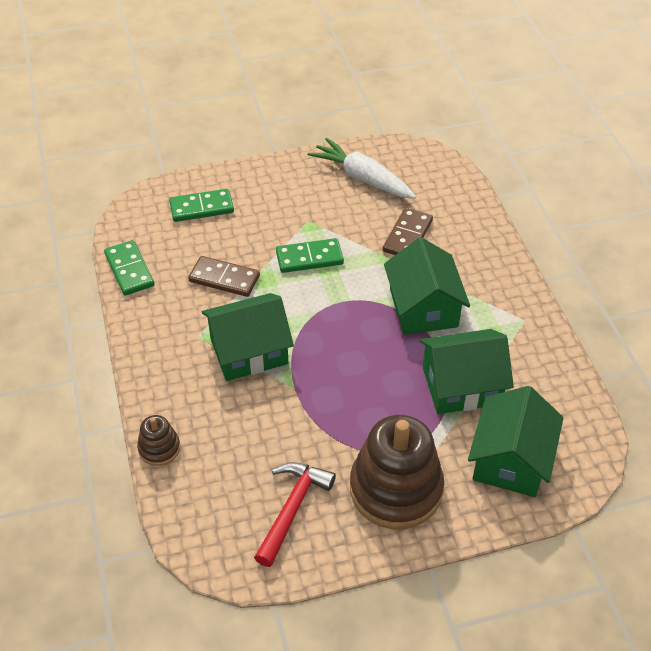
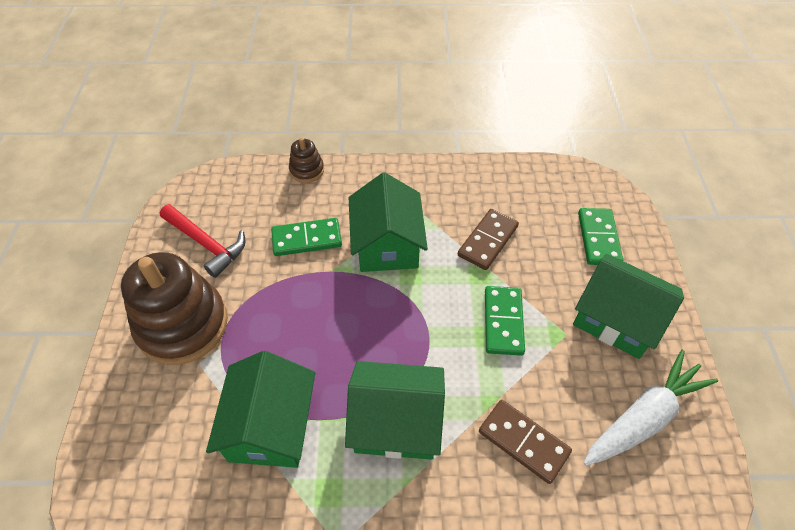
camera: 105 degrees right, 5 degrees up
green domino [104,240,154,295] -> green domino moved to [271,218,342,256]
green house [468,386,563,497] -> green house moved to [573,254,684,359]

